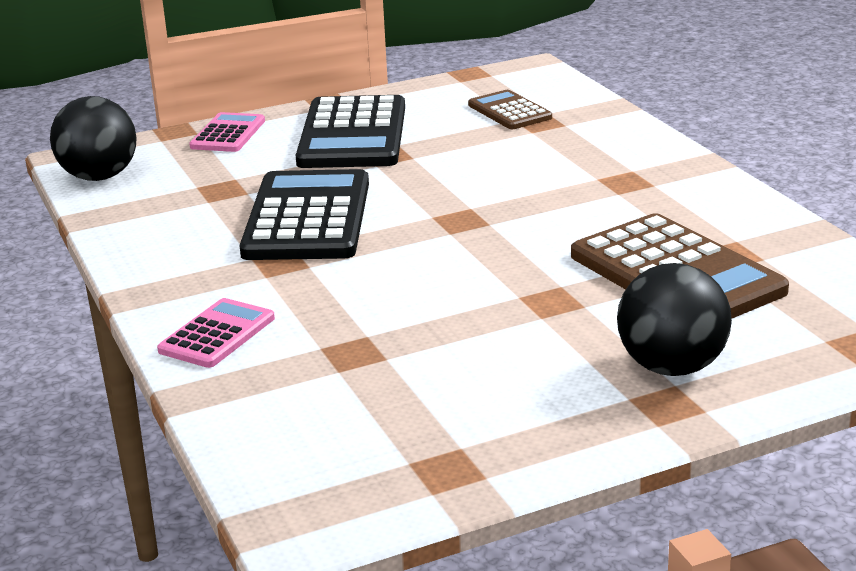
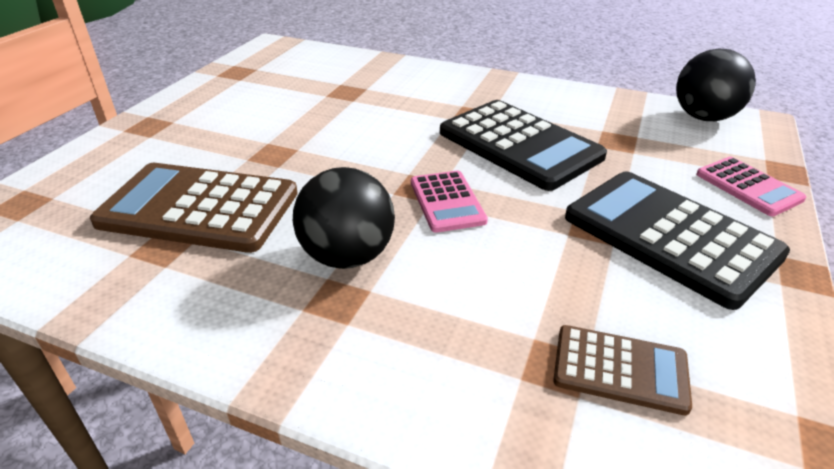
camera: 135 degrees right, 10 degrees up
pink calculator [157,298,275,368] -> pink calculator moved to [411,171,488,233]
black ball [617,263,732,376] -> black ball moved to [293,167,395,269]

